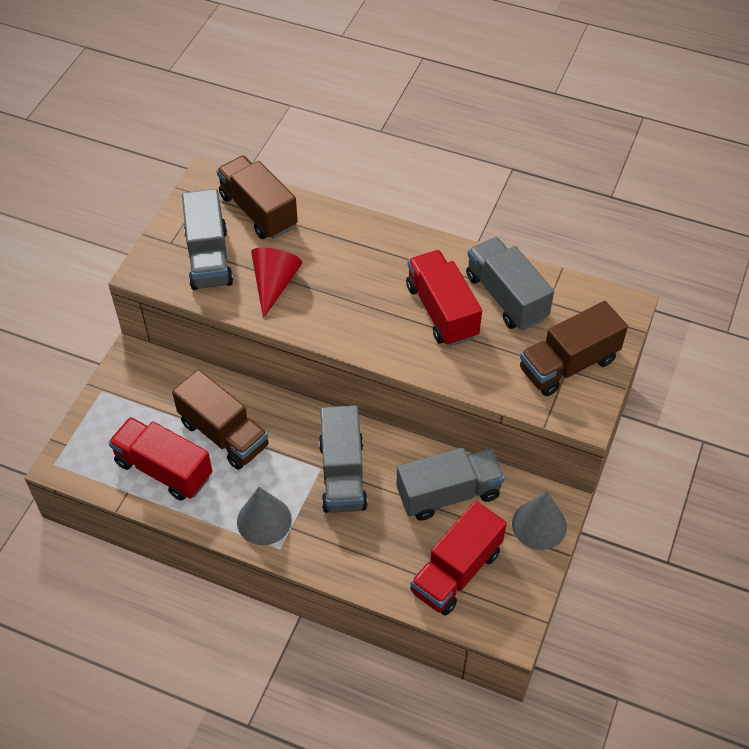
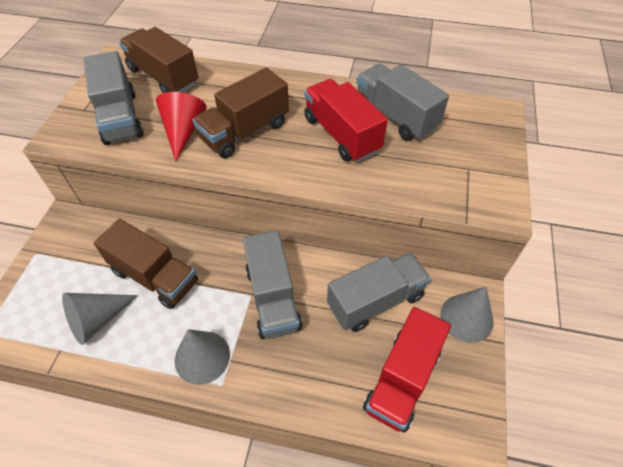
camera: 10 degrees left, 0 degrees up
red truck [108,417,212,501] -> grey cone [62,293,138,345]
brown truck [520,301,628,396] -> brown truck moved to [193,68,289,158]

